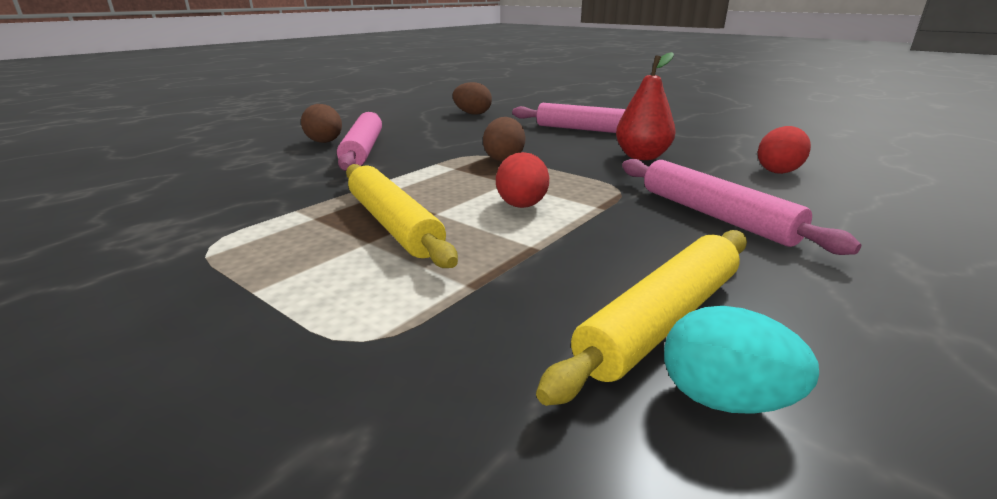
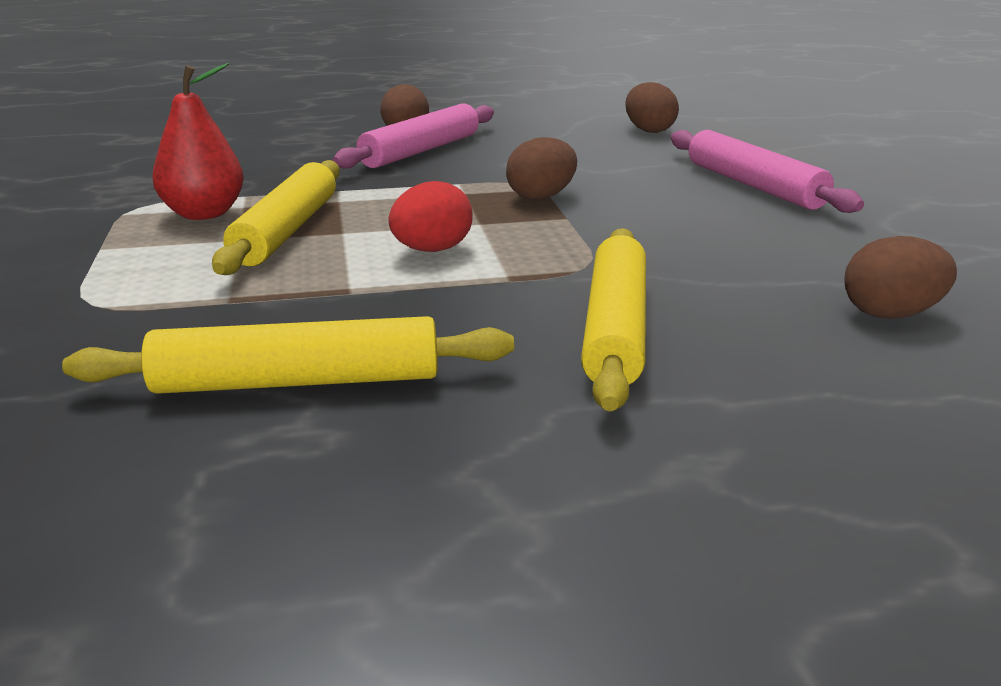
camera: 40 degrees right, 0 degrees up
red pear [616,52,676,160] -> red pear moved to [152,63,244,220]
pink rolling pin [622,159,861,255] -> yellow rolling pin [581,228,646,411]
turquoise egg [664,306,819,414] -> none
red egg [757,126,811,174] -> brown egg [845,236,957,319]

